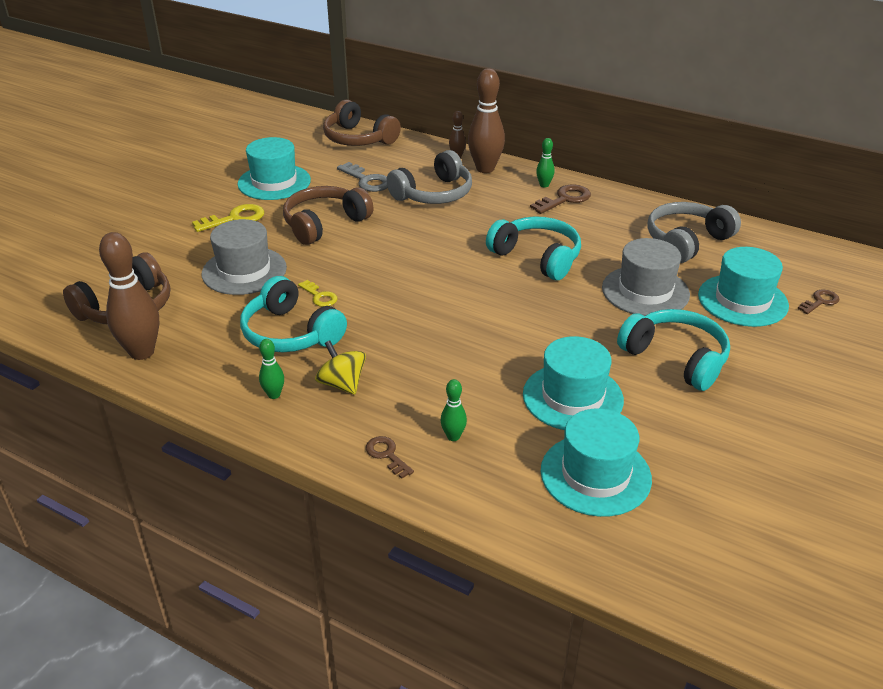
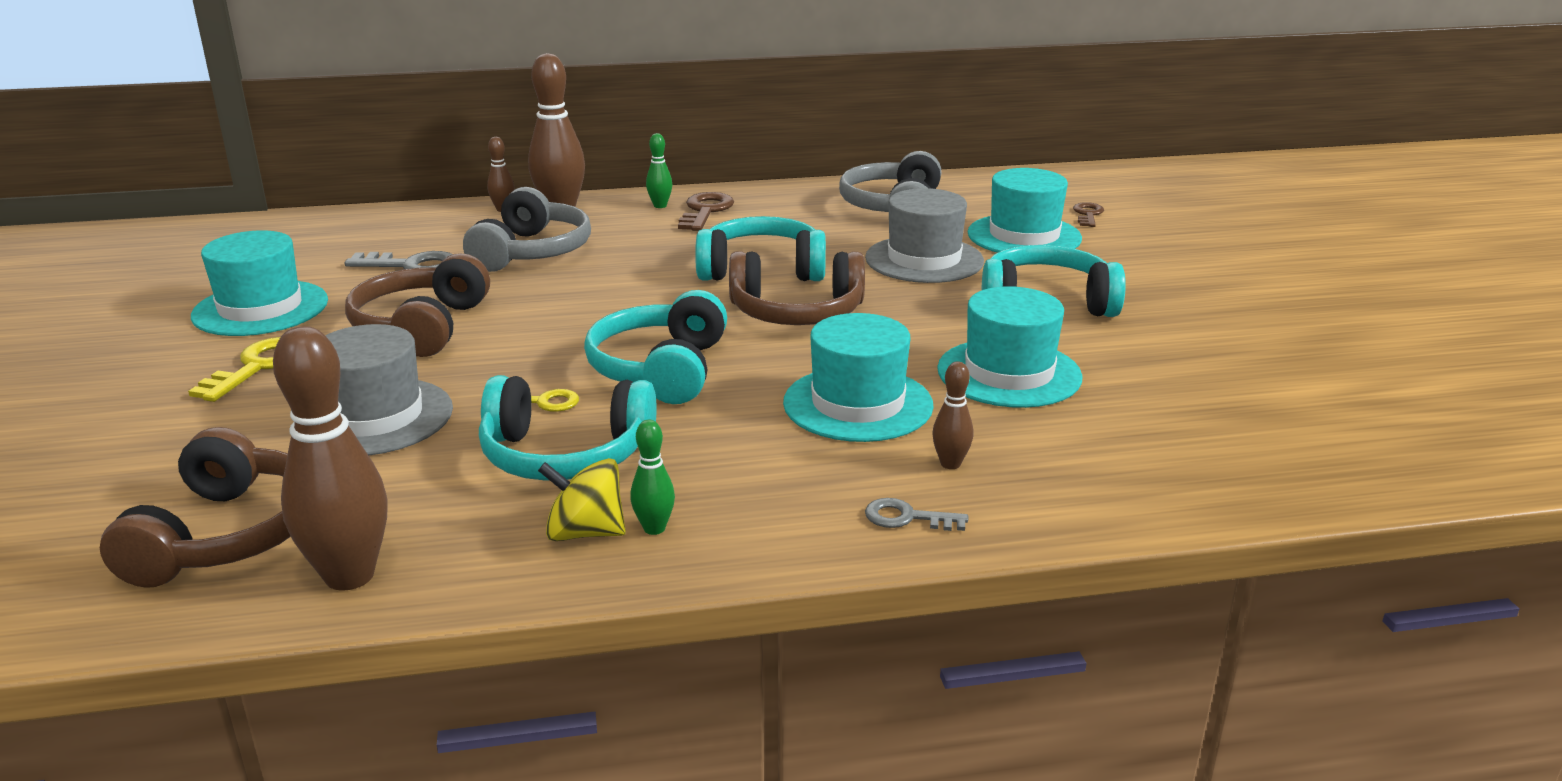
camera: 40 degrees left, 10 degrees down
yellow spinning top [315,340,366,395] -> yellow spinning top moved to [538,458,626,541]
brown headphones [323,100,401,146] -> brown headphones moved to [729,251,865,325]
brown key [366,436,414,479] -> grey key [865,498,968,531]
green bowling pin [441,379,467,441] -> brown bowling pin [932,362,973,469]
turquoise hat [541,408,652,517] -> turquoise hat moved to [783,313,934,442]
none -> turquoise headphones [584,290,727,404]

